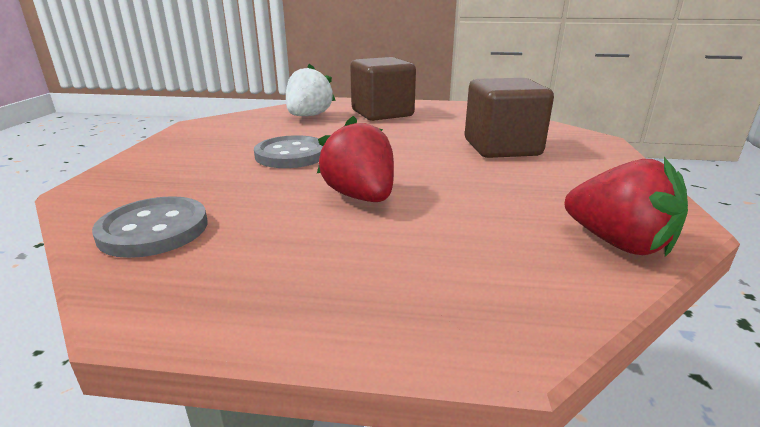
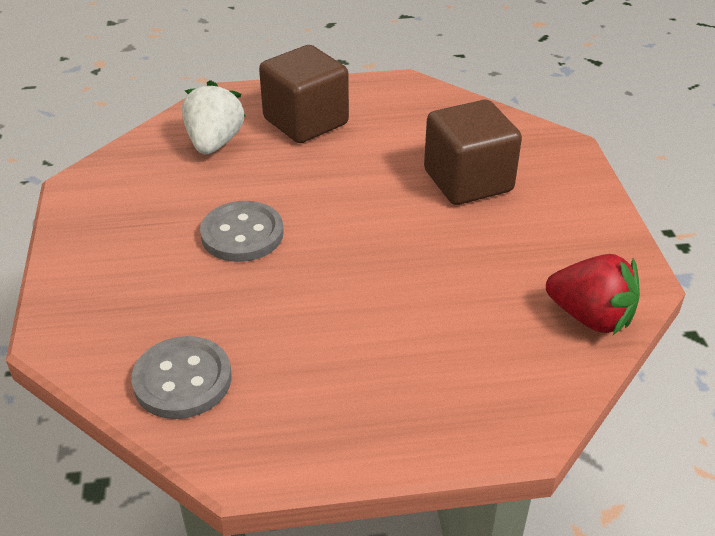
camera: 15 degrees left, 15 degrees up
red strawberry [317,116,394,202] -> none

